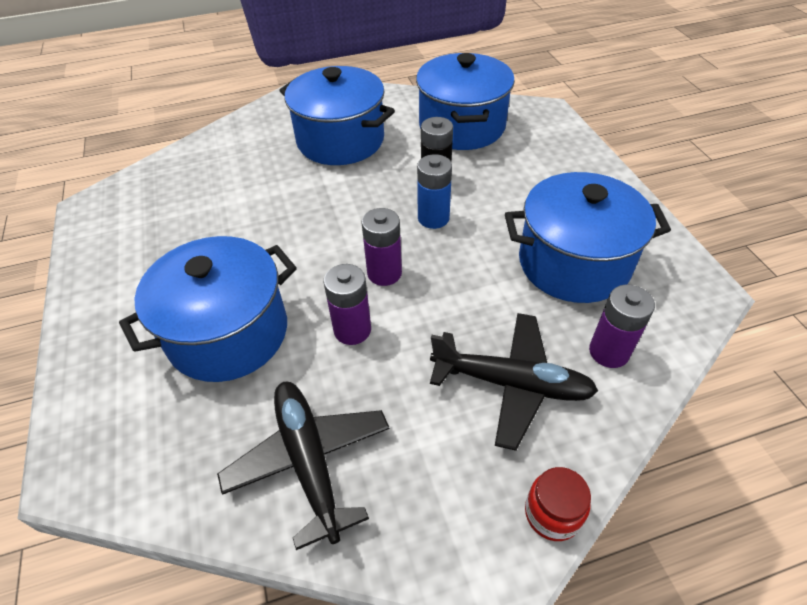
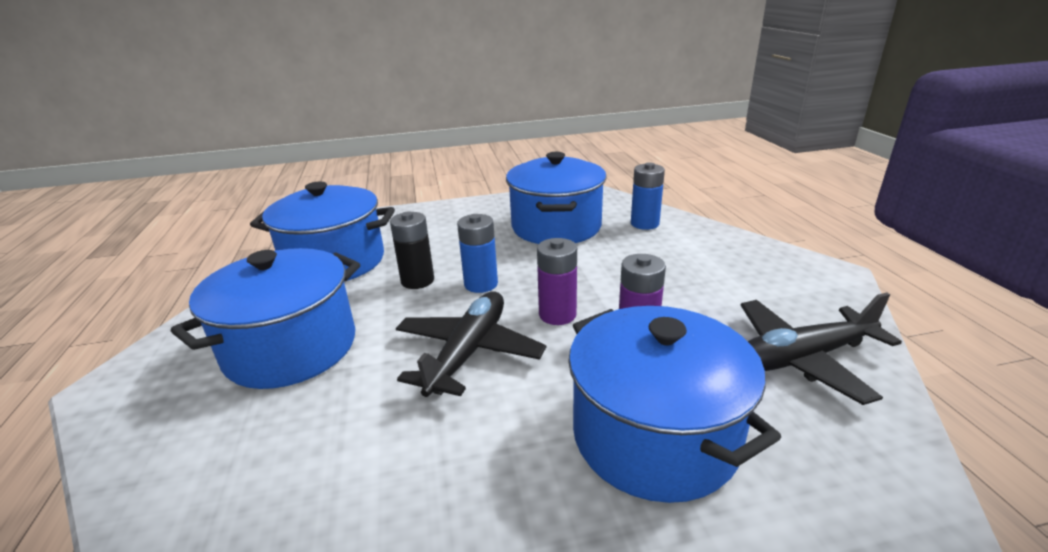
camera: 85 degrees left, 20 degrees down
black plane [430,313,598,451] -> black plane moved to [396,291,546,397]
red jar [525,467,591,541] -> none
purple battery [589,285,655,368] -> blue battery [631,162,665,230]

